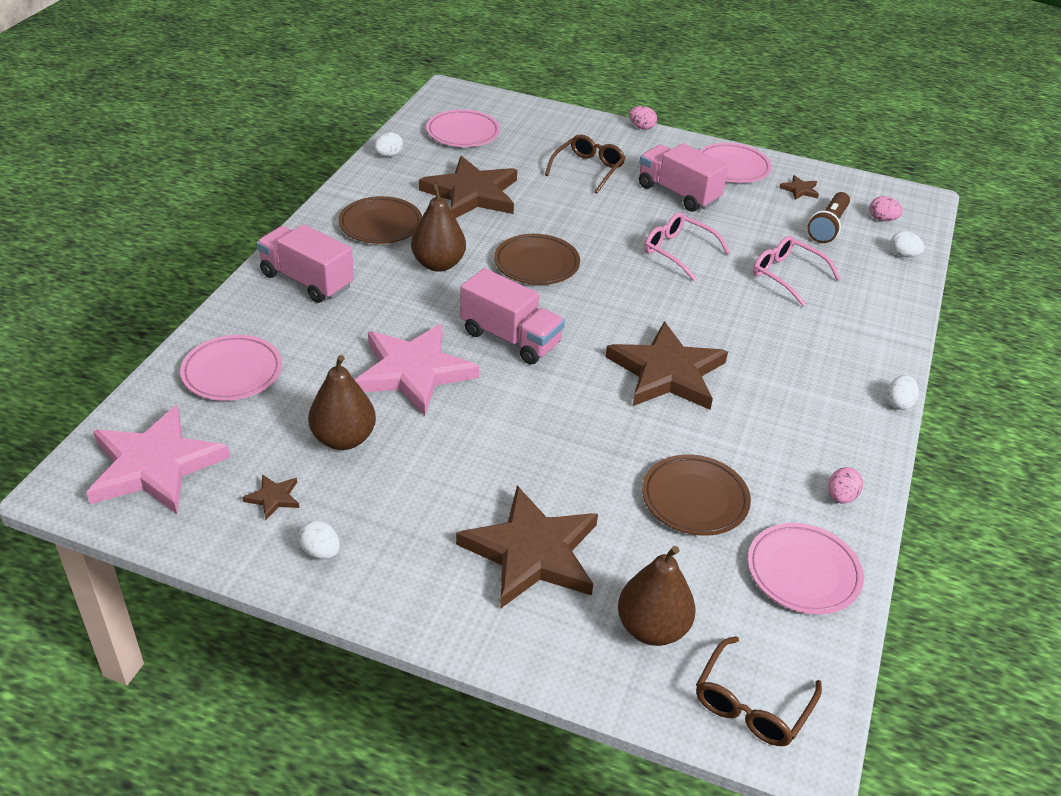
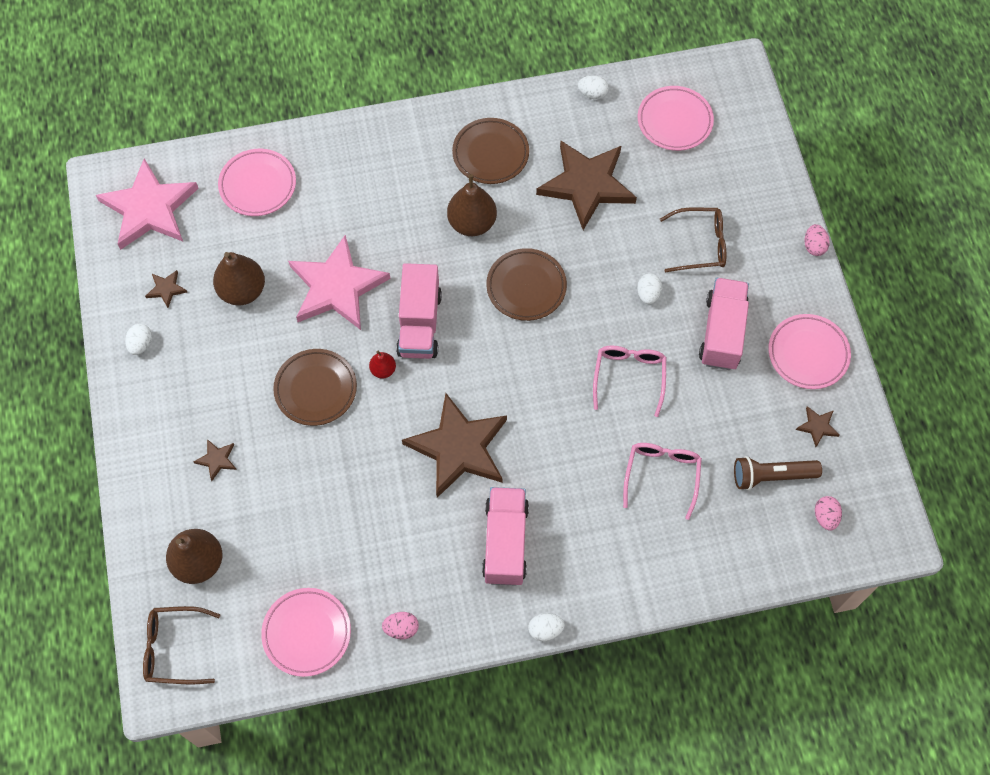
camera: 60 degrees right, 25 degrees up
pink truck [257,224,354,303] -> pink truck moved to [482,487,529,586]
brown star [456,486,598,609] -> brown star [194,439,237,481], size x0.40
brown plate [642,454,751,536] -> brown plate moved to [273,349,357,426]
white egg [890,231,925,257] -> white egg moved to [637,273,662,304]
none -> red pear [369,350,396,379]

